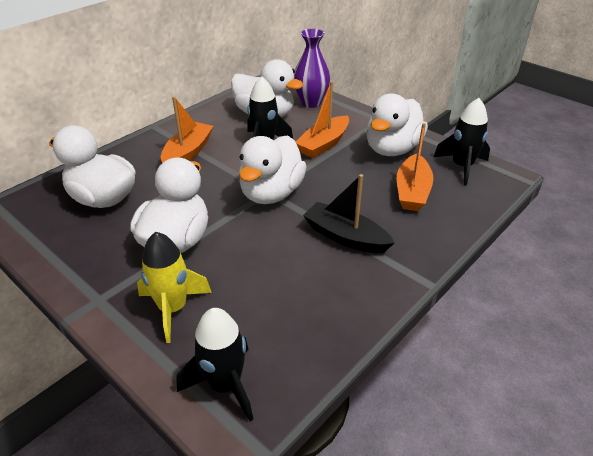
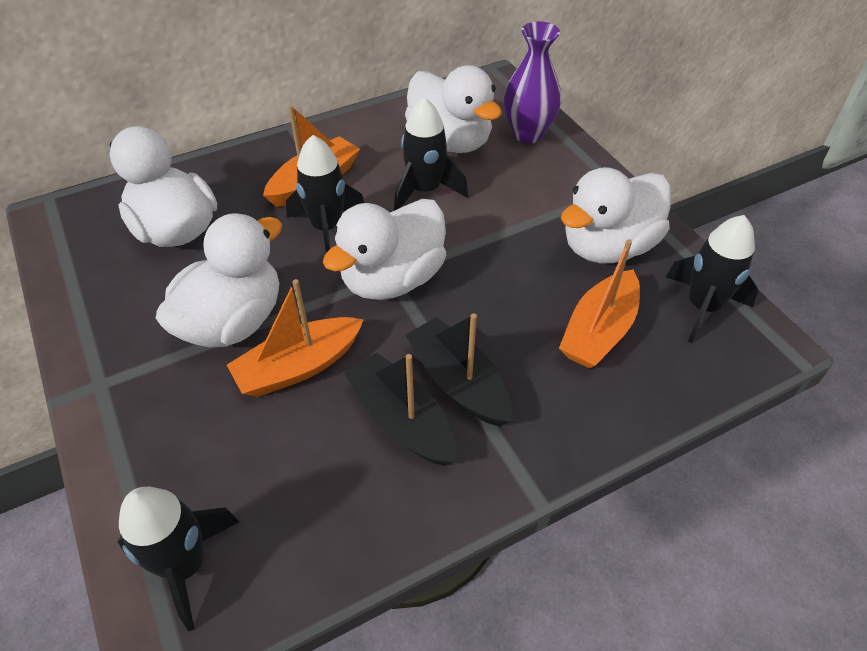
camera: 20 degrees right, 10 degrees up
yellow rocket [137,232,212,343] -> none
orange boat [296,81,349,158] -> orange boat moved to [227,279,364,397]
none -> black rocket [286,135,364,253]
none -> black boat [344,352,456,466]

